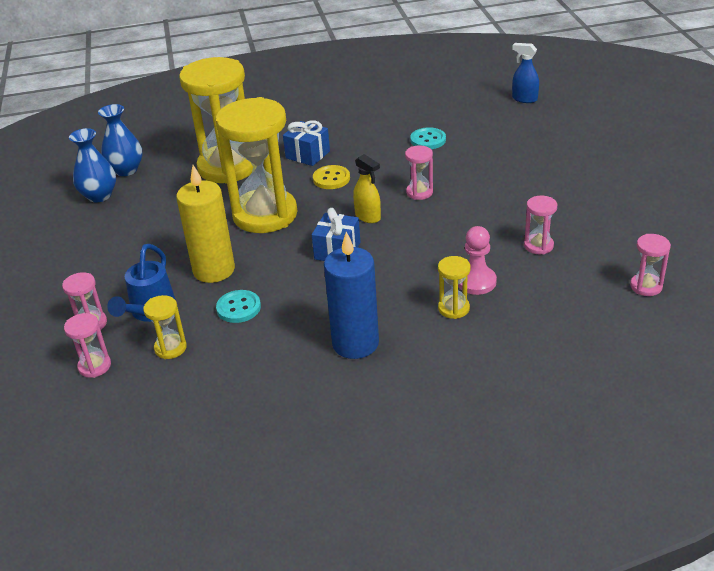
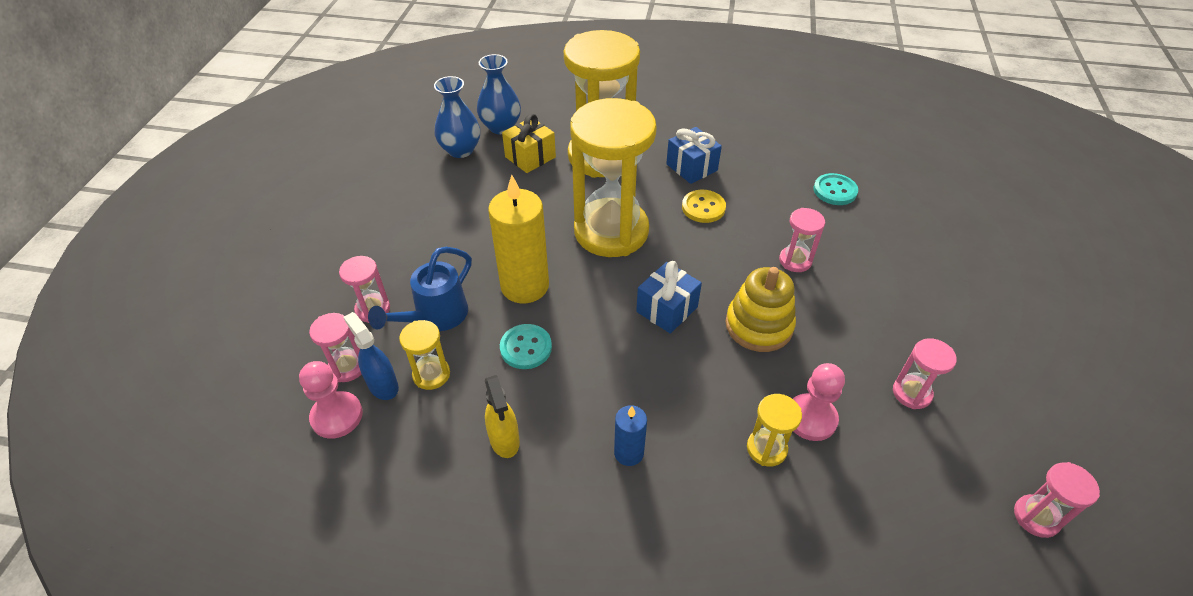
camera: 20 degrees right, 10 degrees up
blue candle [324,232,379,359] -> blue candle [614,405,647,466], size x0.51
yellow spray bottle [353,154,381,223] -> yellow spray bottle moved to [485,375,520,458]
blue spray bottle [512,43,539,103] -> blue spray bottle moved to [343,312,399,400]
none -> pink pawn [299,361,363,439]
none -> yellow gift [502,114,556,173]
none -> yellow stacking toy [725,267,796,352]

